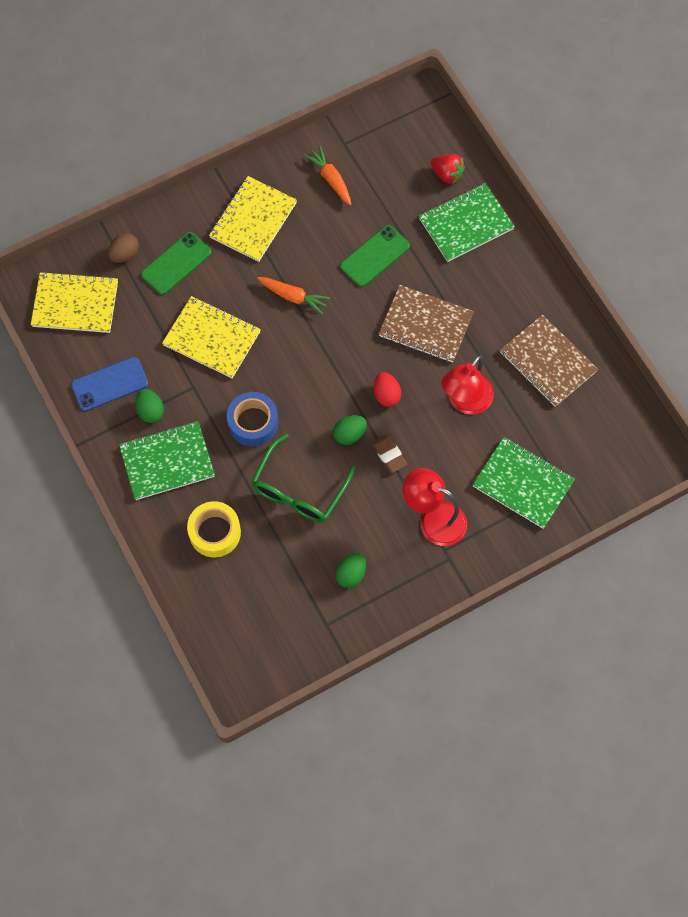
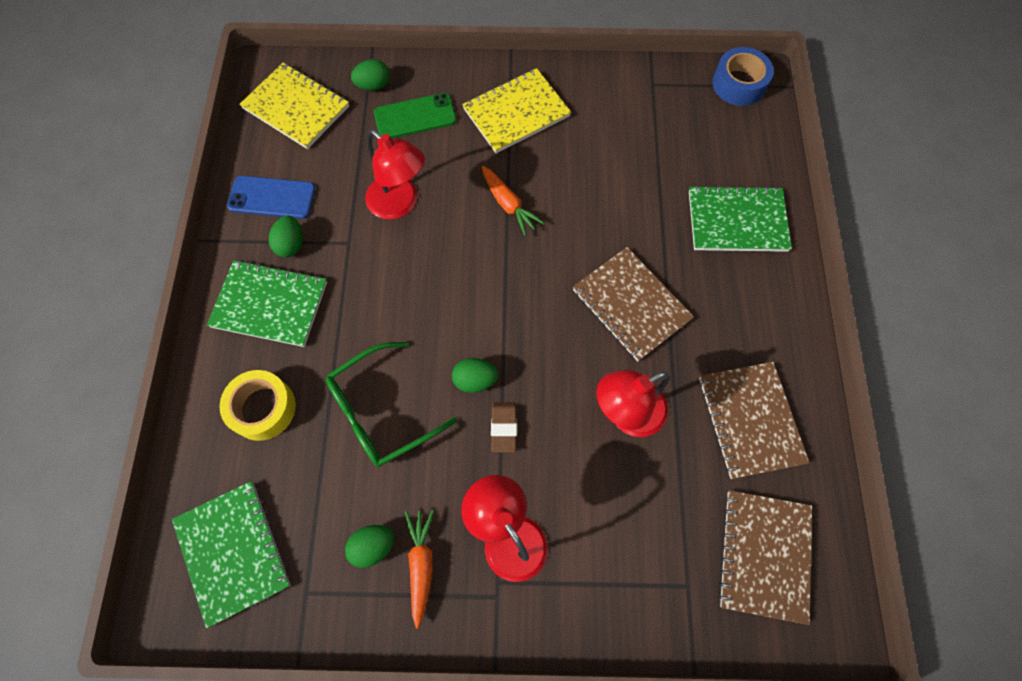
camera: 30 degrees right, 0 degrees up
brown egg [108,233,139,263] -> green egg [351,59,390,91]
yellow notebook [162,296,261,378] -> red lamp [365,129,425,220]
blue tape [227,392,278,447] -> blue tape moved to [712,47,774,106]
orange carrot [304,146,352,206] -> orange carrot moved to [405,510,434,629]
green phone [340,225,410,287] -> none
red egg [374,372,401,407] -> none
red strawberry [431,154,465,184] -> none
green notebook [472,437,575,529] -> green notebook moved to [172,481,291,628]
none -> brown notebook [718,490,812,625]

